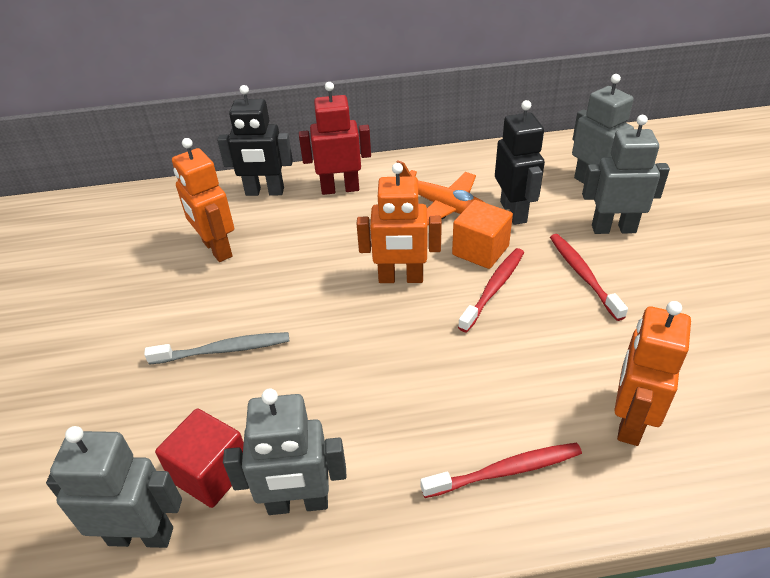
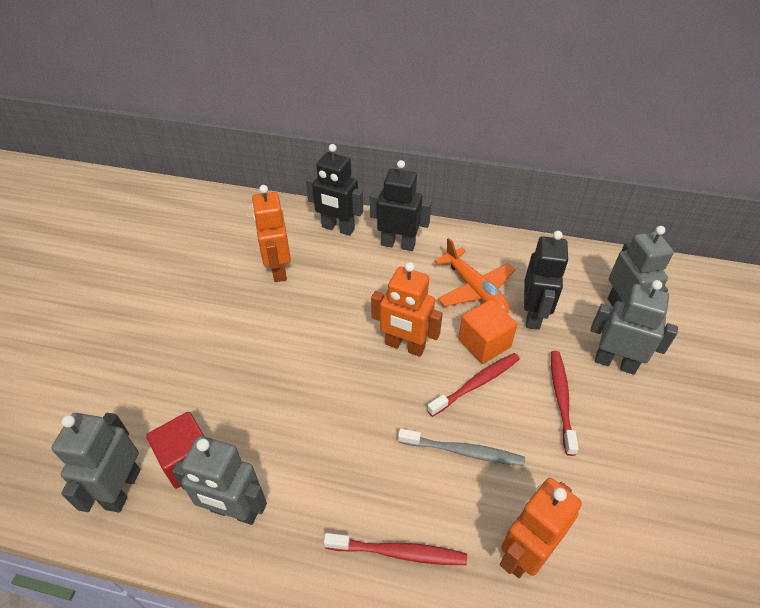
camera: 20 degrees right, 5 degrees up
grey robot [46,426,182,548] -> grey robot turned 105 degrees counterclockwise [51,413,140,513]
grey toothbrush [144,332,289,365] -> grey toothbrush moved to [398,429,525,466]
red robot [299,82,371,195] -> black robot [370,160,431,251]

